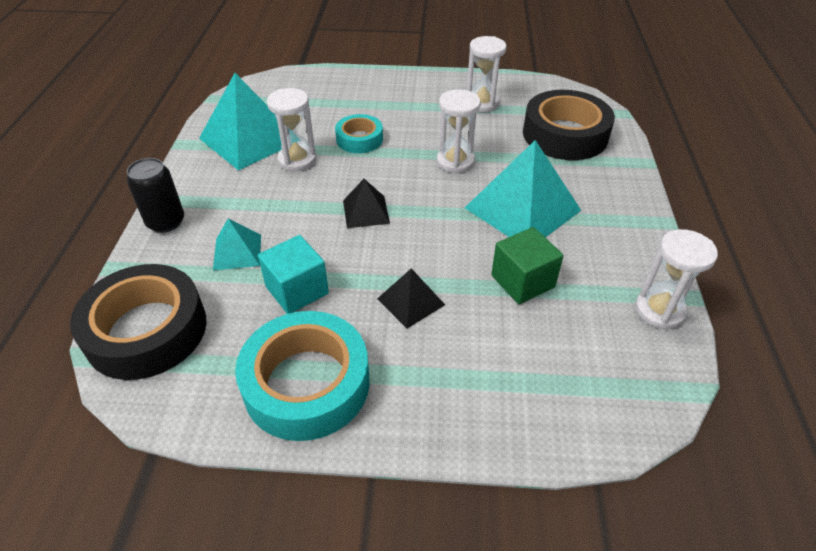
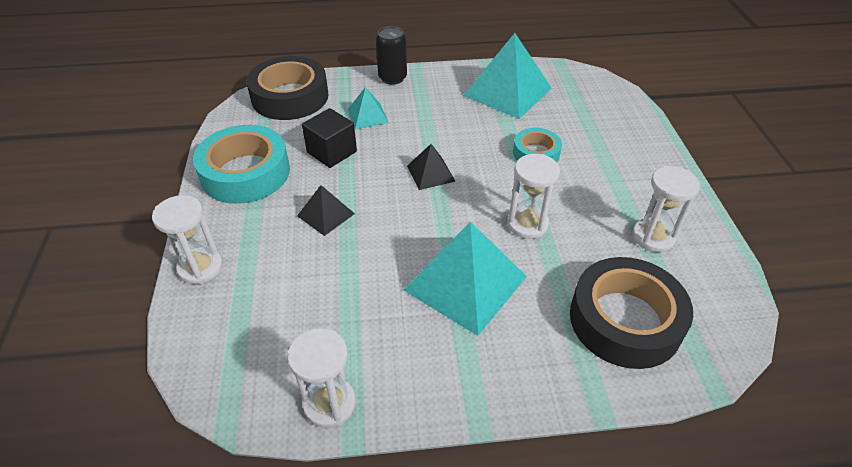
camera: 80 degrees right, 0 degrees up
turquoise cube [258,235,329,314] -> black cube [302,108,357,168]
white hourglass [267,88,316,171] -> white hourglass moved to [152,195,223,284]
green cube [491,227,564,304] -> none

